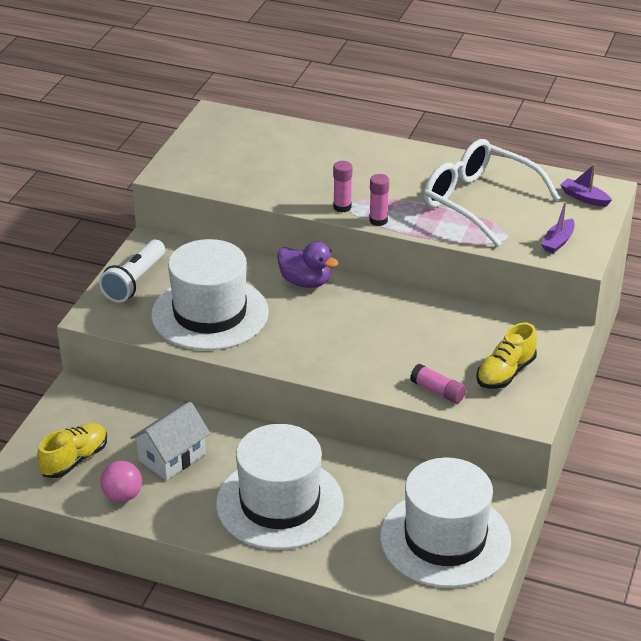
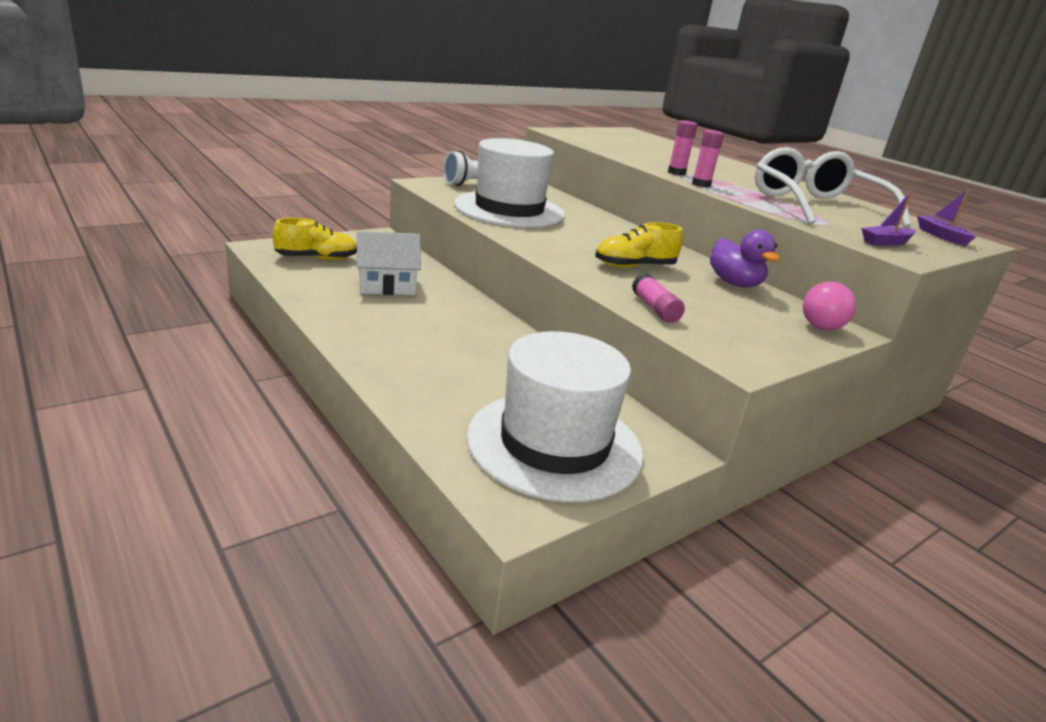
camera: 30 degrees right, 10 degrees down
pink ball [101,461,142,502] -> pink ball moved to [803,281,856,330]
white hat [216,424,344,550] -> none
purple duck [277,241,338,288] -> purple duck moved to [710,230,780,287]
yellow shoe [476,323,537,389] -> yellow shoe moved to [595,222,683,268]

